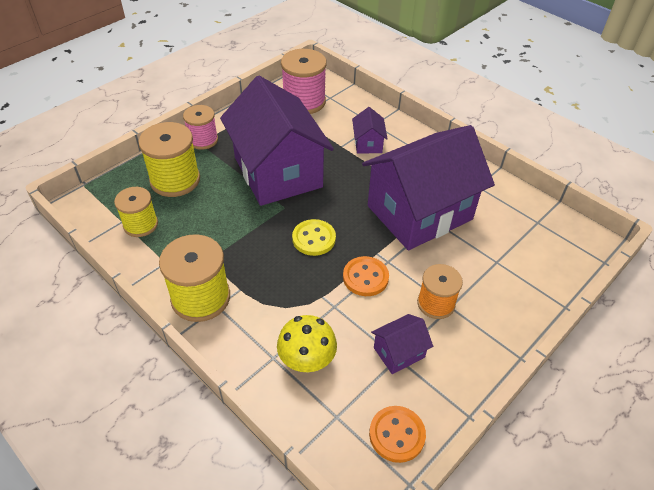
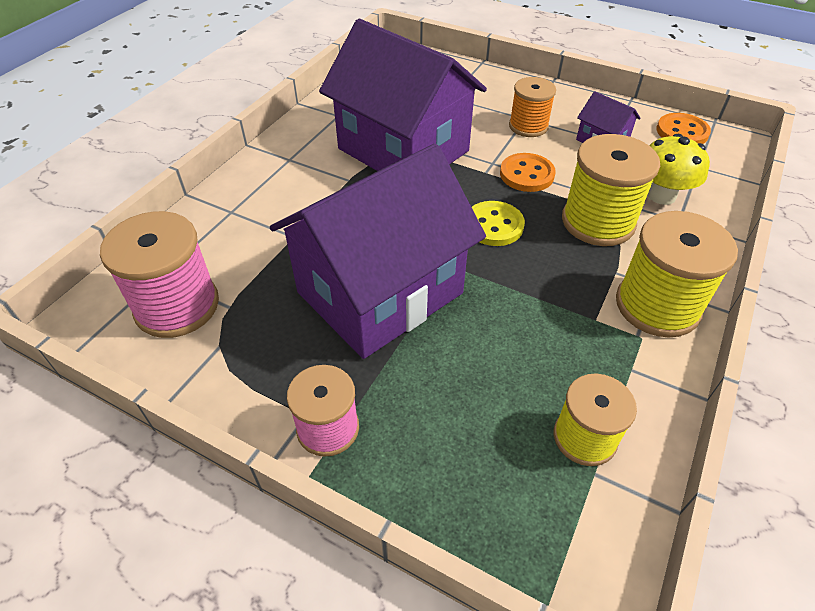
camera: 105 degrees left, 0 degrees up
yellow spool [138,122,200,197] -> yellow spool moved to [562,134,660,246]
purple house [352,107,387,154] -> none

